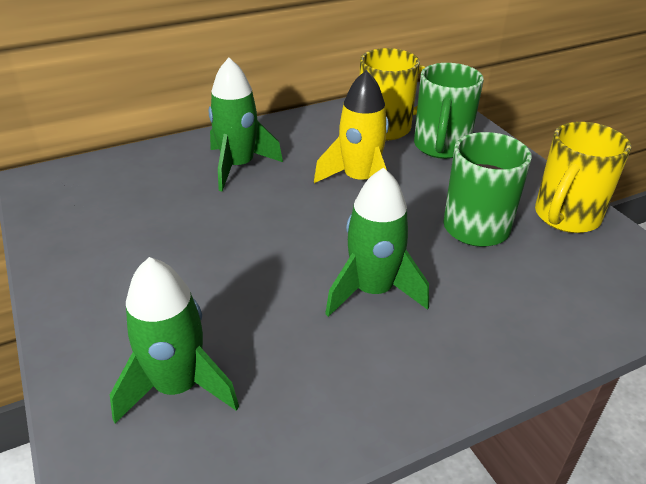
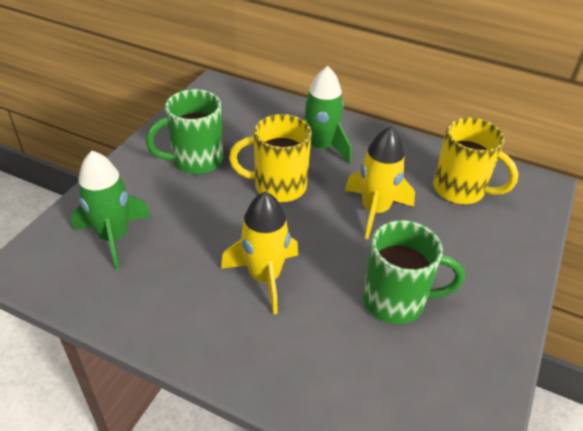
camera: 50 degrees right, 5 degrees up
green rocket [325,168,429,317] -> yellow rocket [221,191,298,315]
green mug [414,63,484,159] -> green mug moved to [146,89,223,174]
yellow mug [535,122,631,233] -> yellow mug moved to [229,114,312,202]

